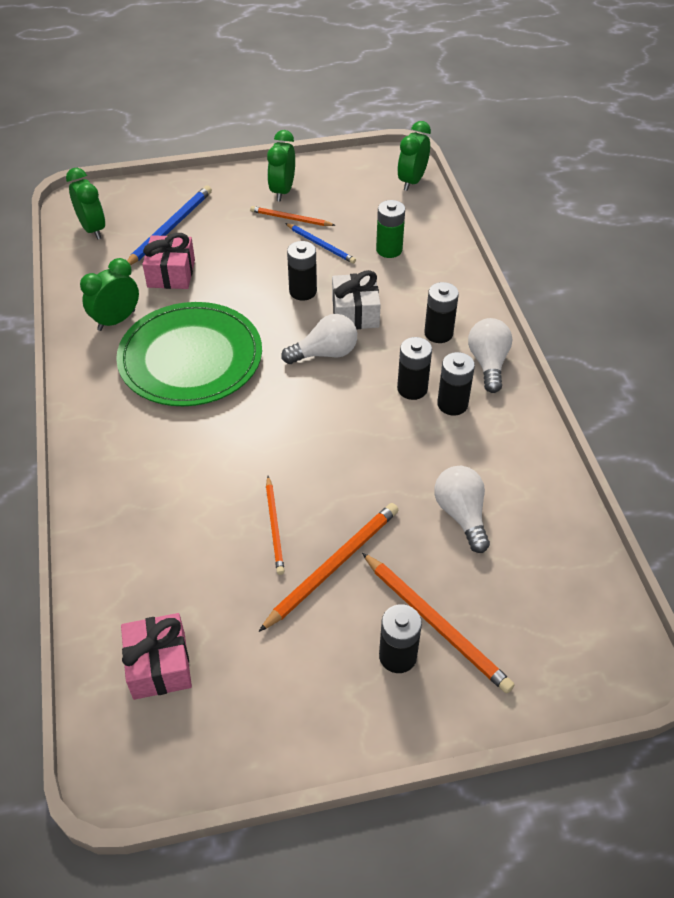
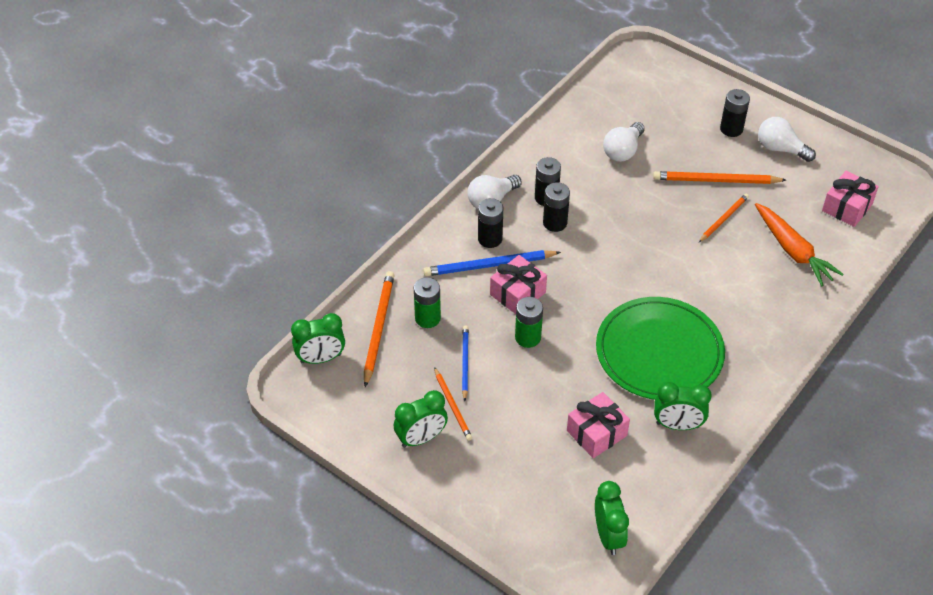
camera: 130 degrees left, 0 degrees up
green clock [66,168,105,240] -> green clock turned 150 degrees clockwise [595,481,629,555]
blue pencil [127,185,212,265] -> blue pencil moved to [423,250,561,276]
white light bulb [281,314,357,364] -> white light bulb moved to [758,117,816,162]
black battery [287,241,317,301] -> green battery [515,297,543,348]
white gift [332,270,381,330] -> pink gift [490,255,547,314]
orange pencil [362,553,515,694] -> orange pencil moved to [364,271,395,387]
none -> orange carrot [755,203,844,286]

